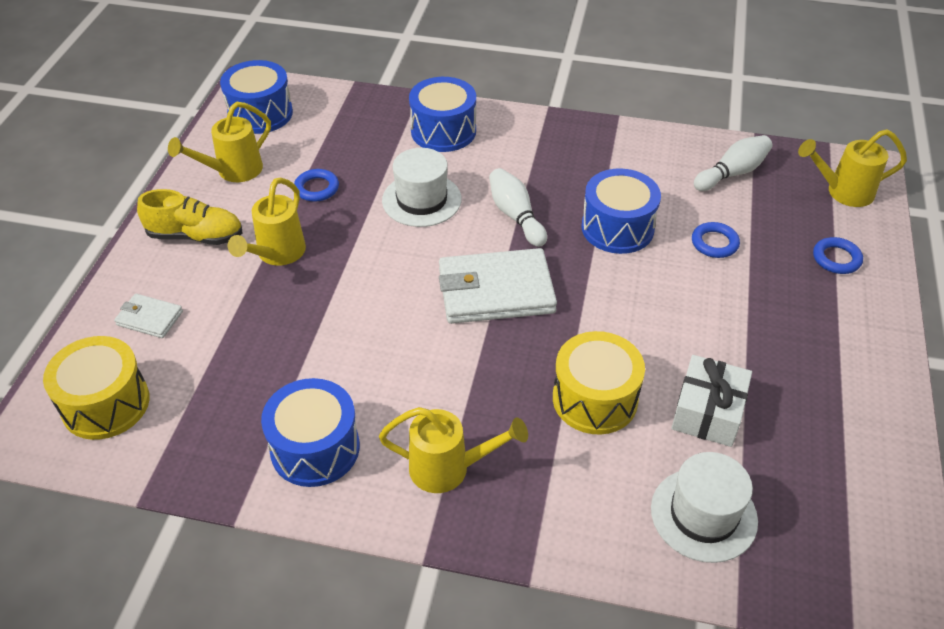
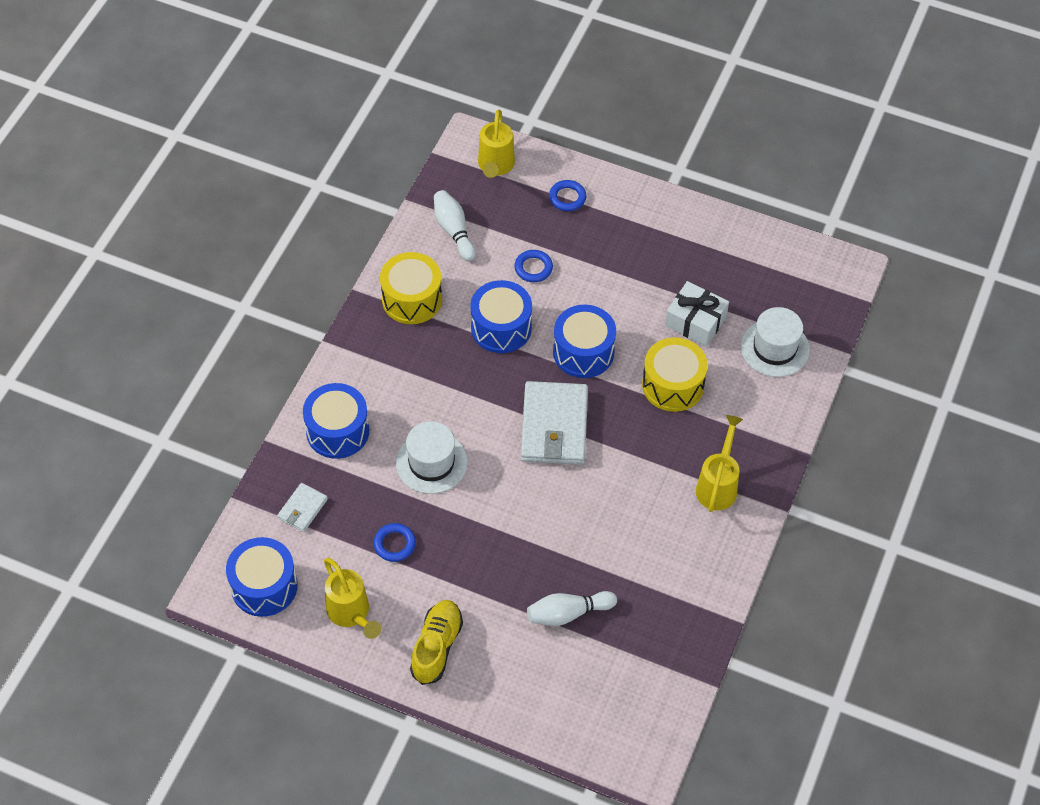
camera: 80 degrees left, 10 degrees up
yellow drum [43,336,150,440] -> yellow drum moved to [380,252,442,324]
white wallet [114,294,183,338] -> white wallet moved to [277,483,328,532]
yellow watering can [228,178,306,266] -> none
blue drum [261,378,360,487] -> blue drum moved to [553,305,616,378]
white bowling pin [489,168,547,247] -> white bowling pin moved to [527,591,617,626]

